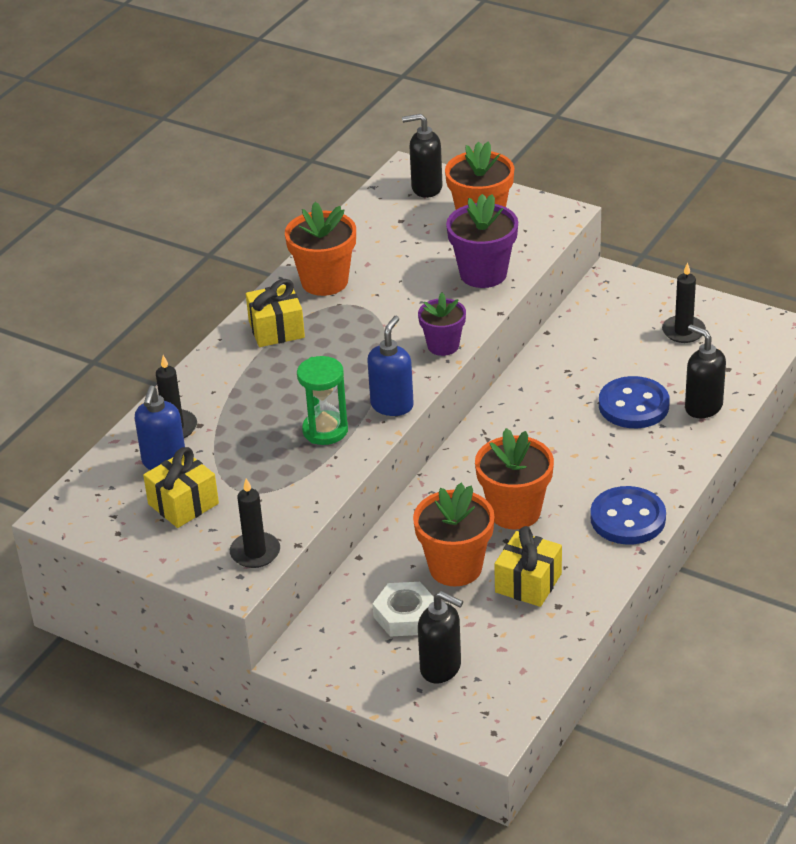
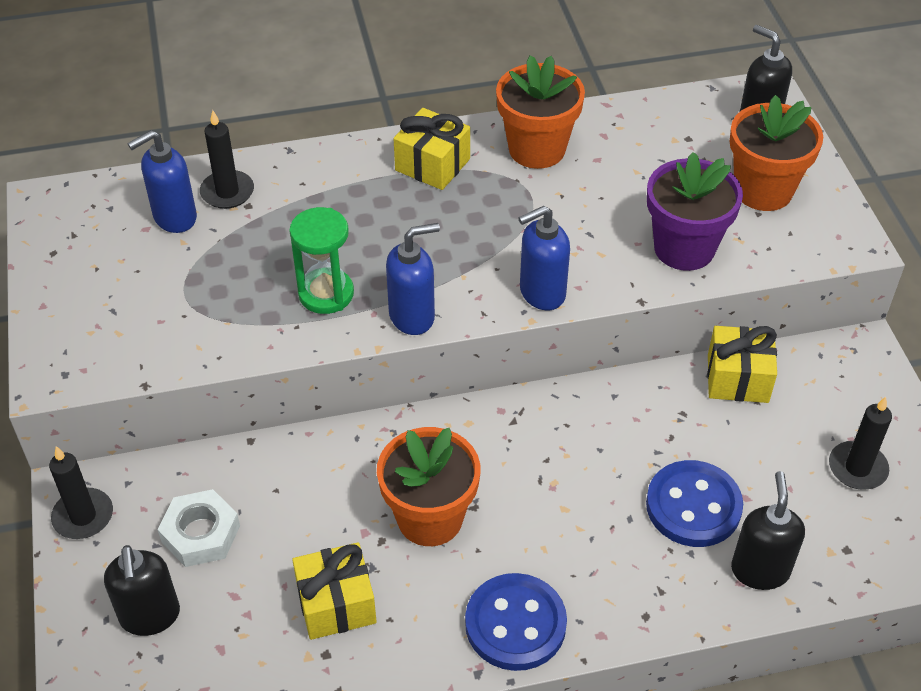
camera: 45 degrees right, 10 degrees up
yellow gift [143,447,219,528] -> yellow gift moved to [707,326,777,403]
black candle [230,478,280,568] -> black candle moved to [49,446,113,539]
orange flower pot [413,483,495,586] -> none
purple flower pot [418,293,466,356] -> blue soap dispenser [518,206,570,310]

